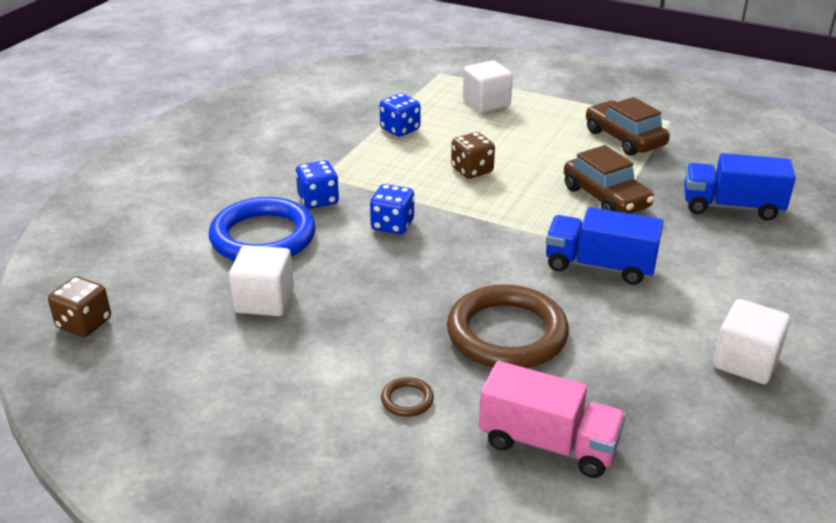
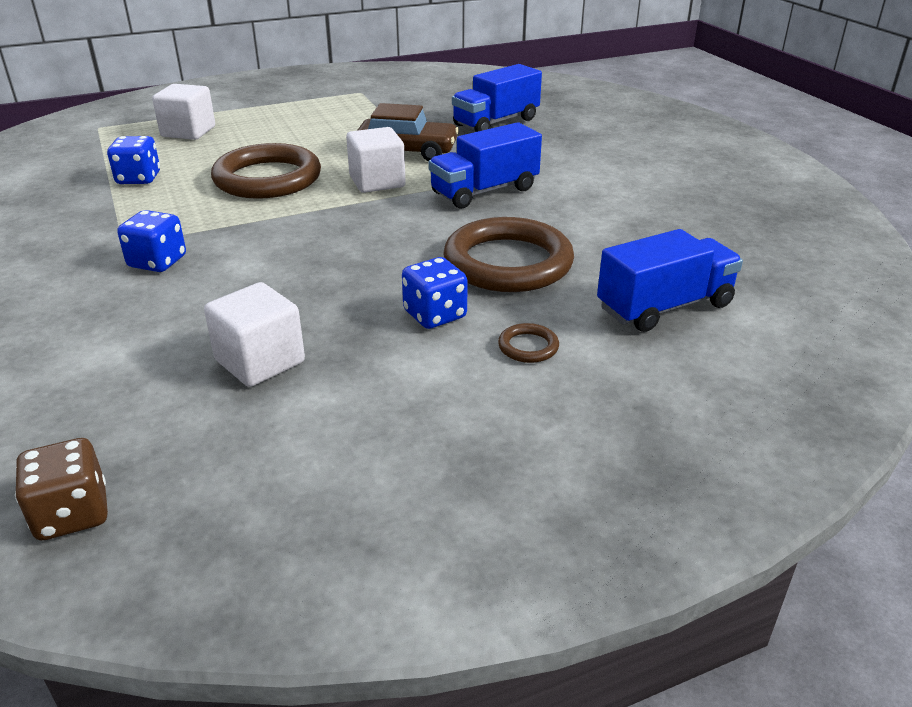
camera: 50 degrees left, 0 degrees up
blue ring [209,197,316,261] -> none
blue dice [370,184,414,234] -> blue dice moved to [402,257,468,329]
brown dice [451,132,495,179] -> brown ring [211,143,321,199]
pink truck [479,361,626,478] -> blue truck [597,229,743,332]
brown car [586,97,670,156] -> none
white cube [713,299,791,384] -> white cube moved to [346,127,406,193]

